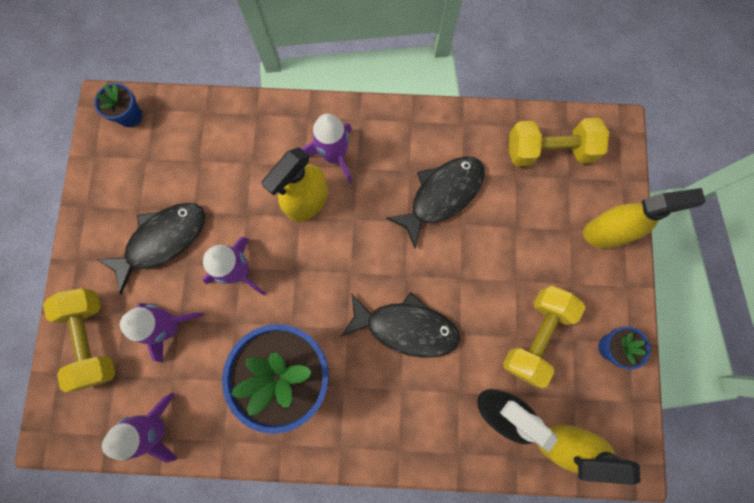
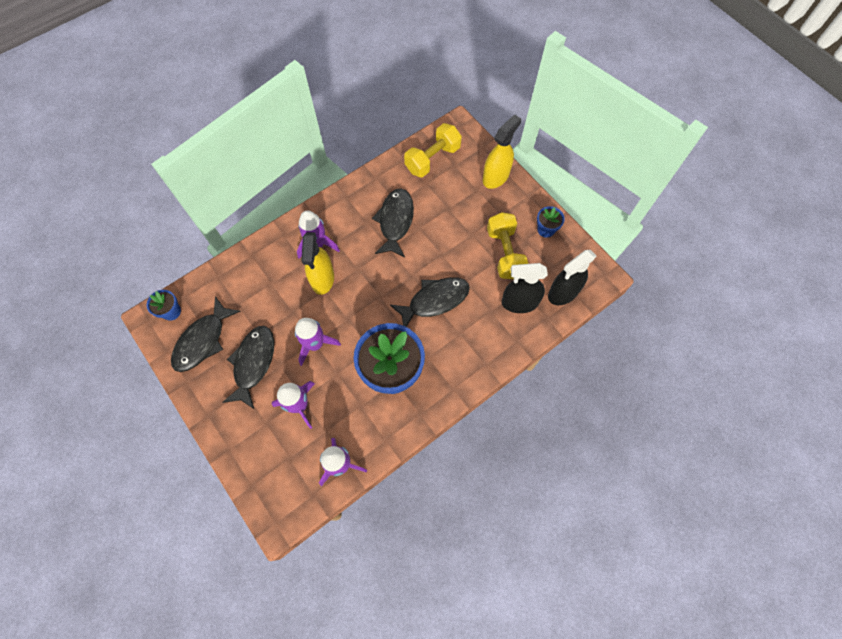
camera: 40 degrees left, 10 degrees down
yellow dumbbell [43,288,115,393] -> none
yellow spray bottle [538,425,641,485] -> black spray bottle [548,250,597,305]
none -> black fish [171,296,241,372]

